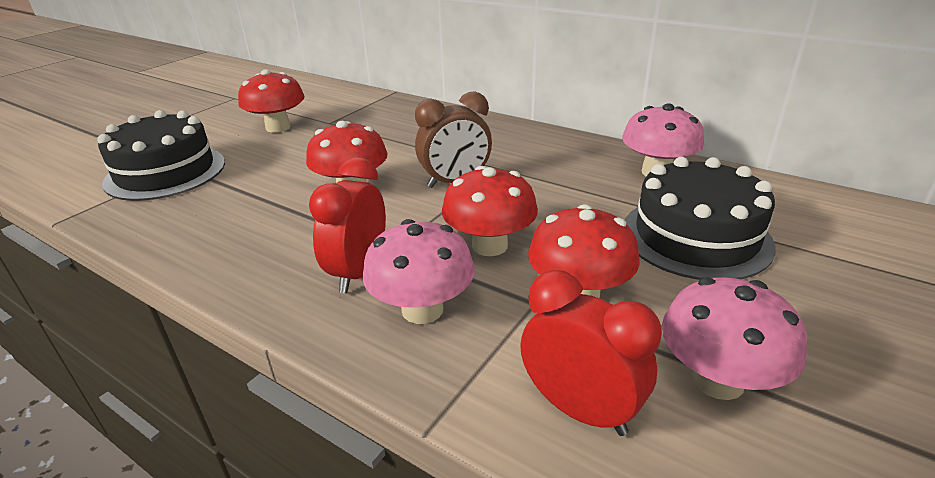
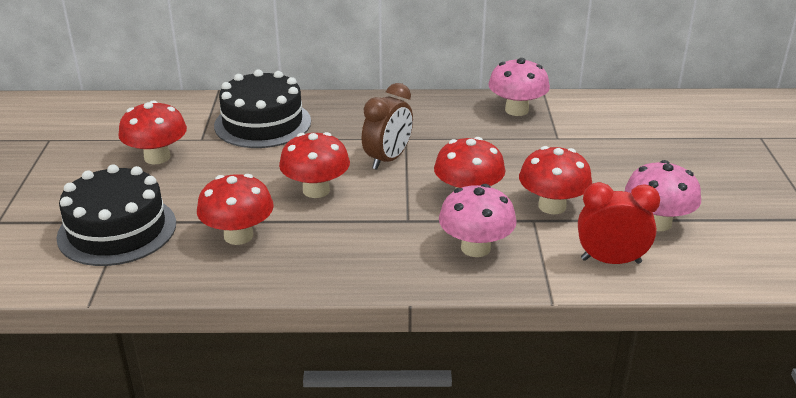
camera: 35 degrees left, 0 degrees up
red clock [309,157,386,293] -> none
black cake [625,157,776,280] -> black cake moved to [214,69,311,148]
none -> red mushroom [197,174,274,245]

